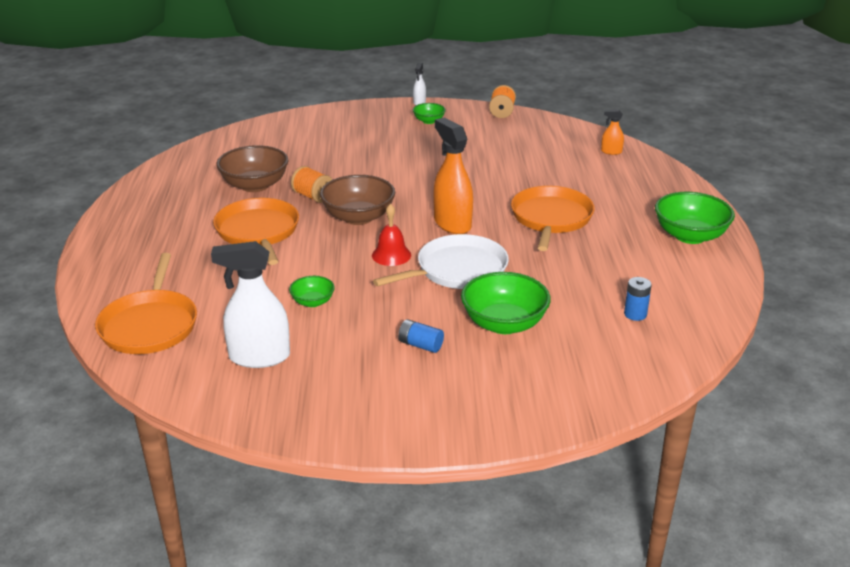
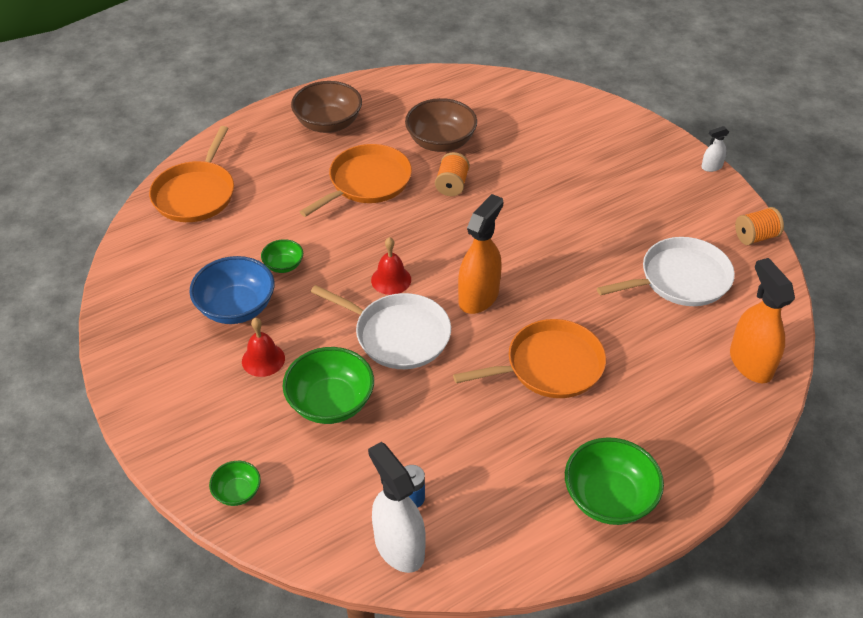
camera: 60 degrees right, 15 degrees up
orange pan [95,253,197,354] -> orange pan turned 45 degrees counterclockwise [149,126,234,222]
white spray bottle [211,241,290,368] -> white spray bottle moved to [368,442,426,573]
brown bowl [320,175,395,225] -> brown bowl moved to [291,81,362,133]
blue battery [398,319,444,353] -> red bell [242,318,285,377]
green bowl [413,103,446,124] -> green bowl moved to [209,461,261,506]
orange spray bottle [601,110,624,155] -> orange spray bottle [730,258,795,383], size x2.10
none -> blue bowl [189,256,275,324]
none -> white pan [597,237,735,306]

